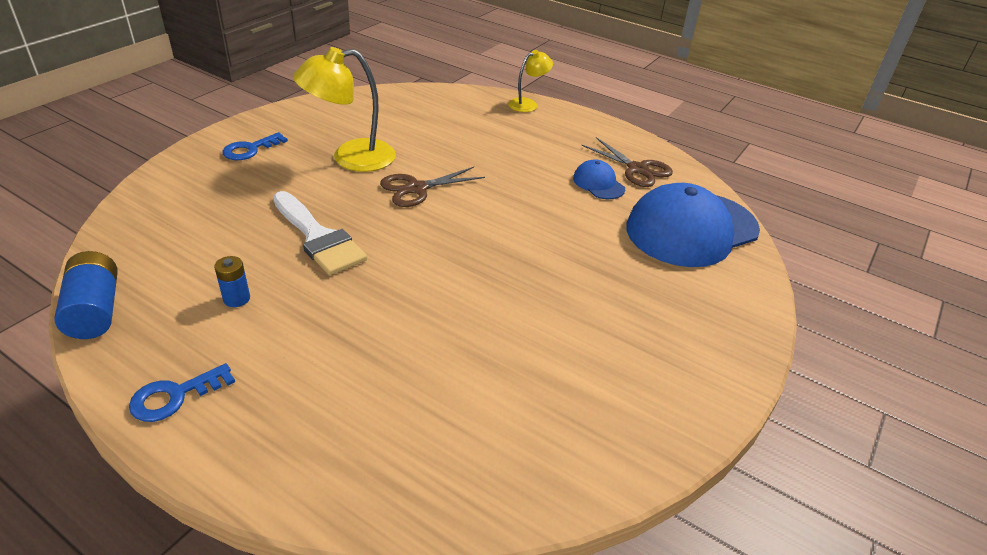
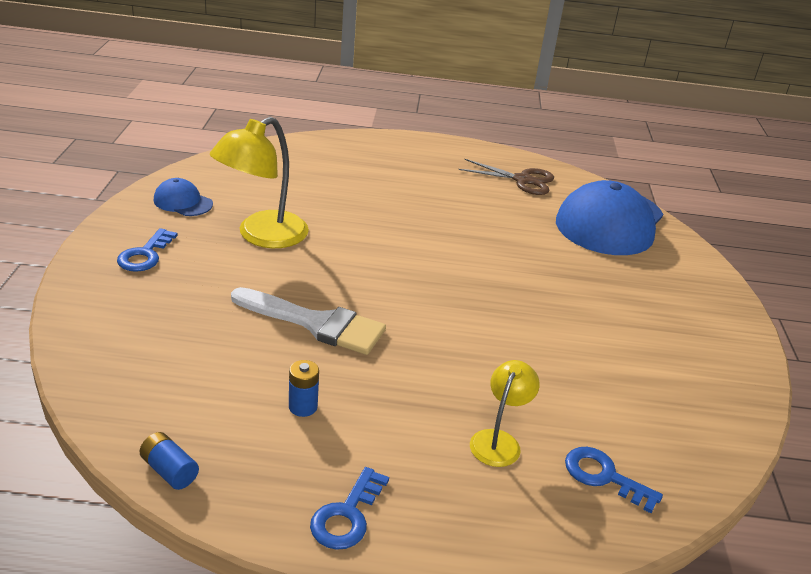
camera: 30 degrees left, 5 degrees down
blue battery [54,251,118,339] -> blue battery [139,432,199,490], size x0.58
brown scissors [380,167,485,207] -> none
yellow lamp [508,50,553,112] -> yellow lamp moved to [470,360,540,467]
blue cap [573,159,625,199] -> blue cap moved to [154,178,213,216]
none -> blue key [565,447,663,513]

